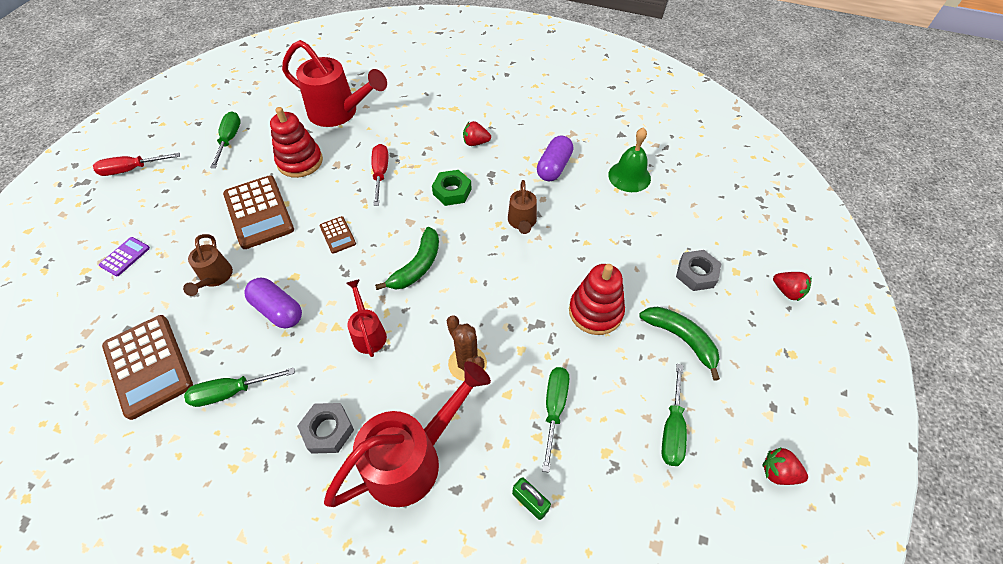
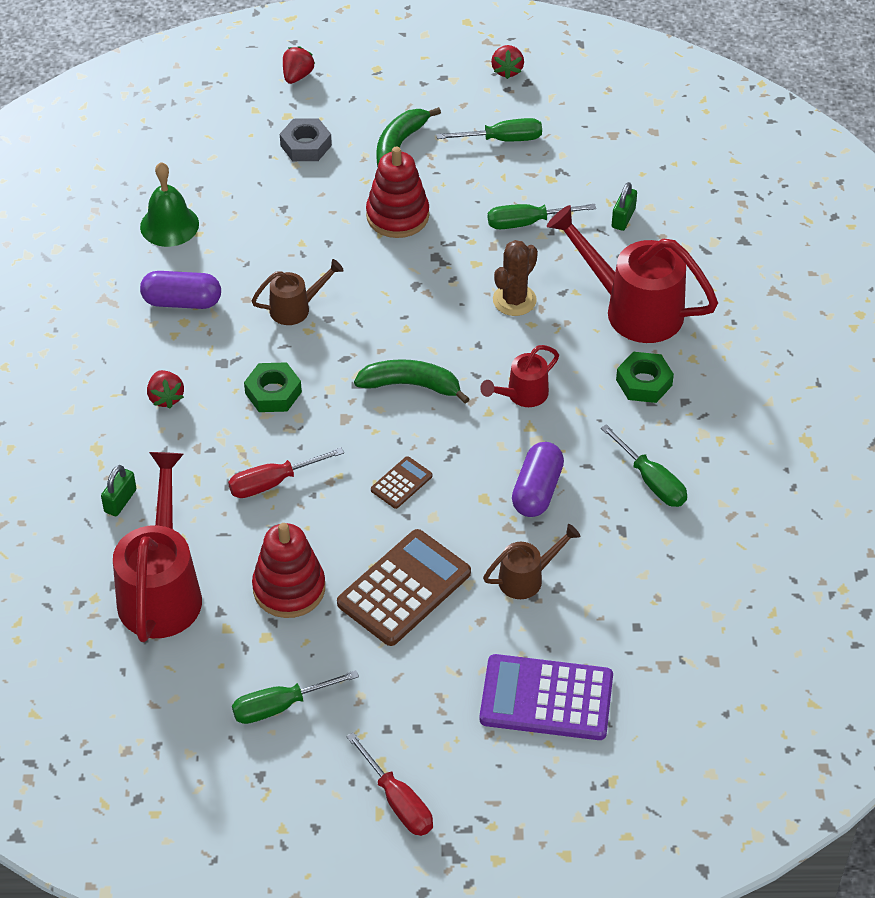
camera: 110 degrees left, 5 degrees down
purple calculator [99,237,150,276] -> purple calculator [480,654,613,740], size x2.08
brown calculator [102,315,193,420] -> none
grey nut [297,403,354,454] -> green nut [616,352,674,403]
none -> green padlock [101,465,136,516]

